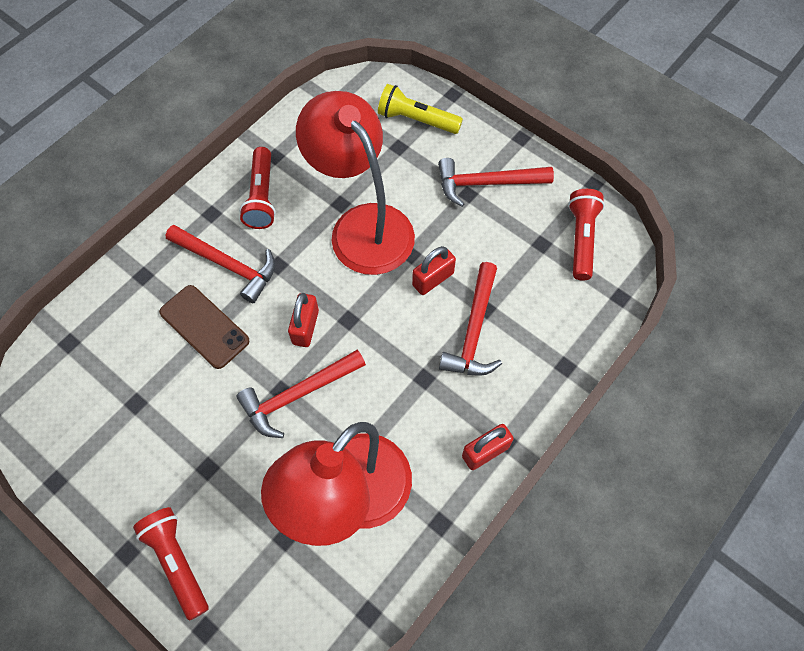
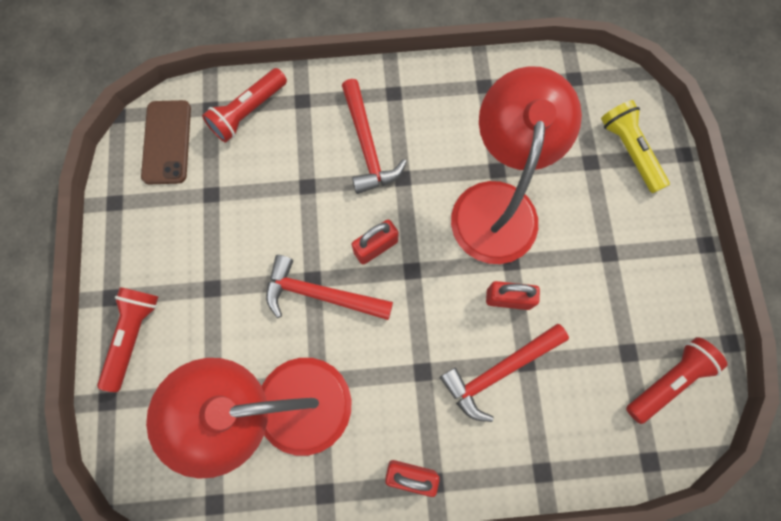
camera: 45 degrees right, 10 degrees up
brown phone [159,285,249,369] -> brown phone moved to [141,100,191,184]
red flashlight [239,147,276,229] -> red flashlight moved to [202,68,287,143]
red hammer [438,158,554,207] -> none

